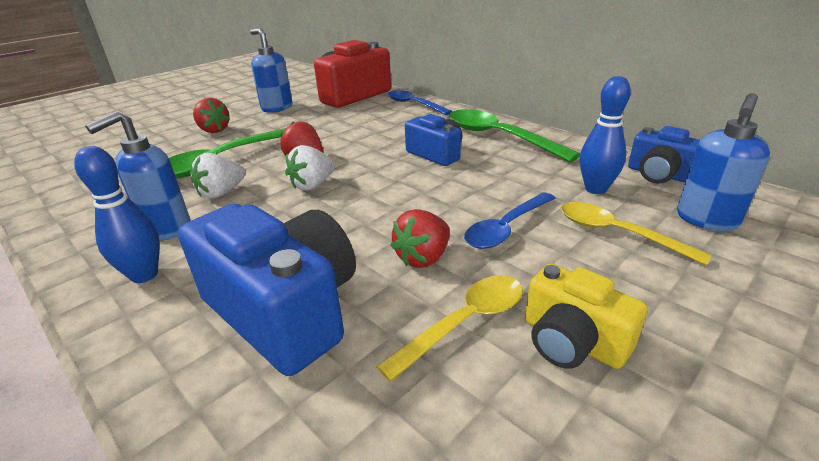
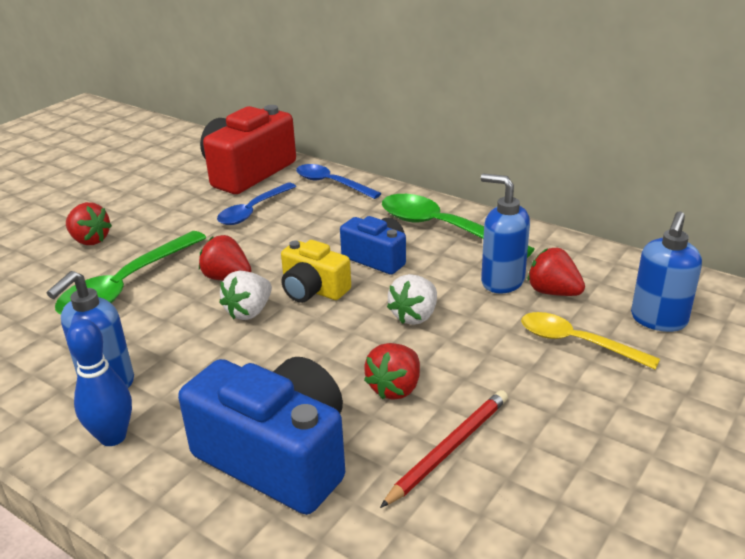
camera: 10 degrees left, 0 degrees up
white strawberry [191,152,246,199] -> white strawberry moved to [387,274,437,325]
blue soap dispenser [250,28,293,113] -> blue soap dispenser moved to [481,174,530,294]
yellow spoon [376,275,523,381] -> red pencil [380,390,508,508]
blue spoon [464,192,555,249] -> blue spoon moved to [217,183,296,225]
yellow camera [525,263,647,369] -> yellow camera moved to [281,240,351,303]
blue bowling pin [580,76,631,194] -> red strawberry [528,248,585,296]
blue camera [628,126,700,184] -> none

